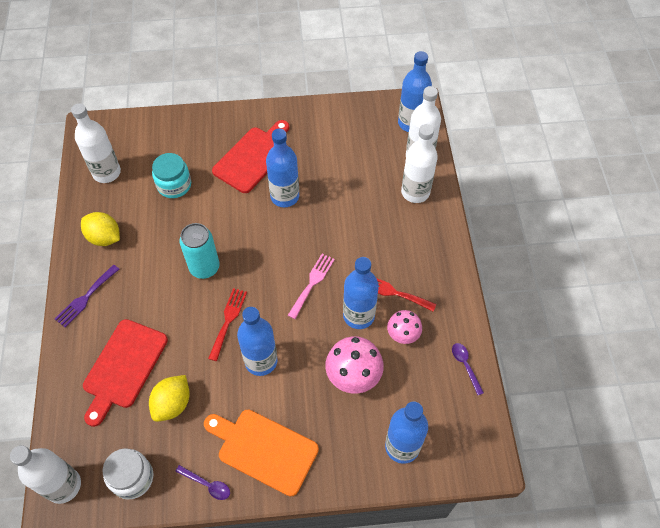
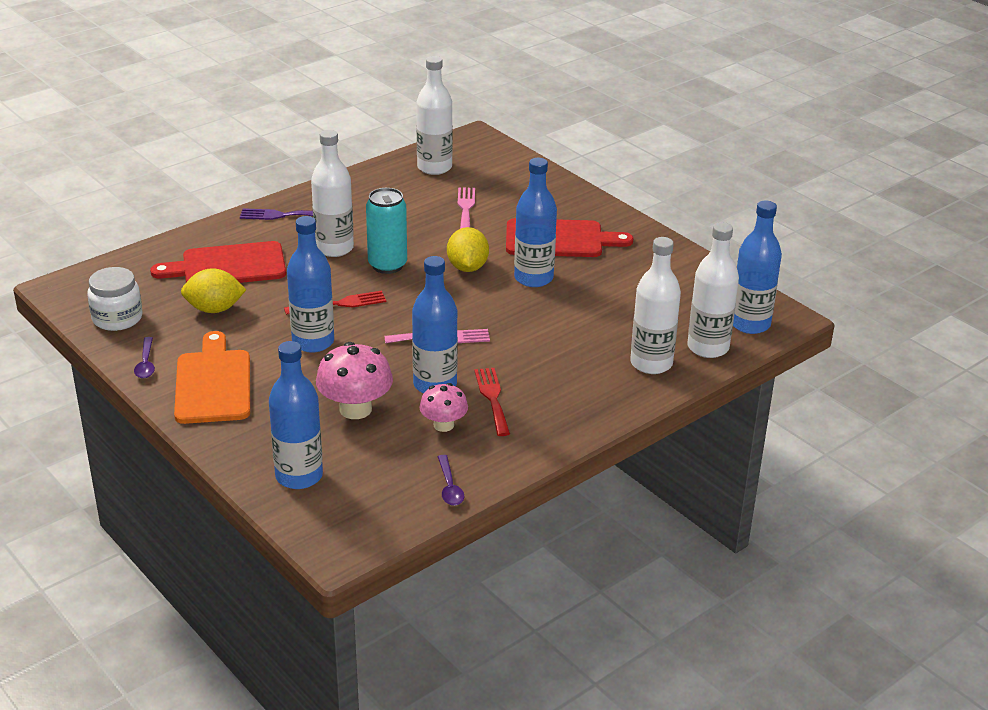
camera: 55 degrees right, 25 degrees down
white bottle [10,445,81,504] -> white bottle moved to [311,130,354,257]
yellow lemon [81,212,120,246] -> yellow lemon moved to [447,227,489,272]
turquoise jar [152,153,191,198] -> pink fork [458,187,475,229]
purple spoon [452,343,484,395] -> purple spoon turned 135 degrees clockwise [438,455,464,506]

